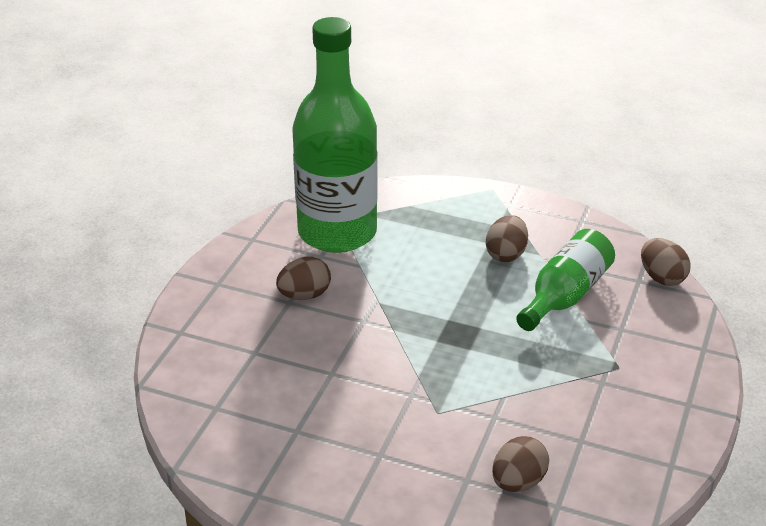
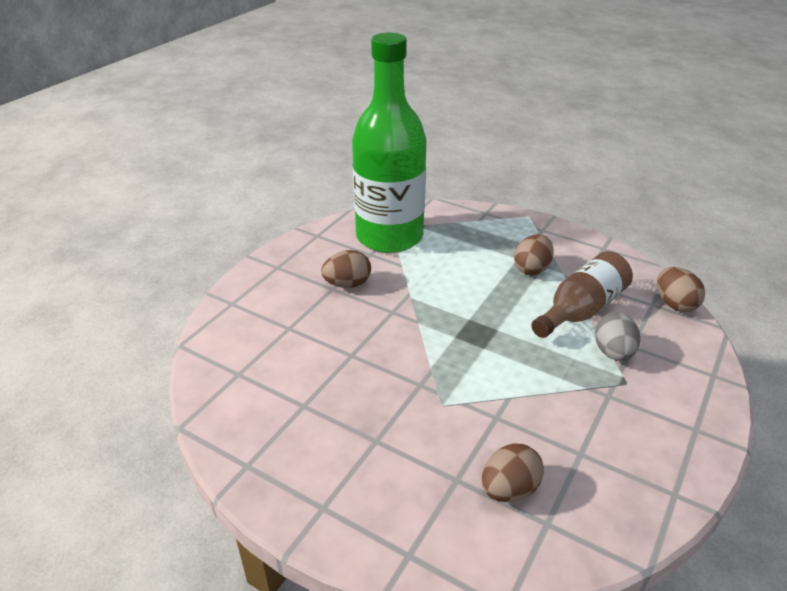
camera: 10 degrees right, 0 degrees up
green bottle [516,229,615,331] -> brown bottle [531,251,633,338]
none -> grey egg [595,312,640,361]

